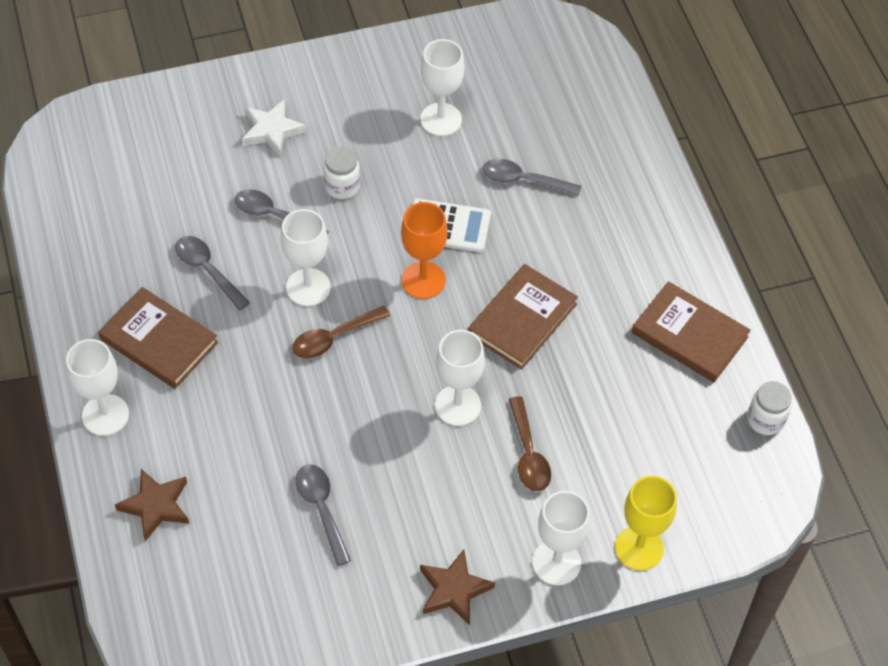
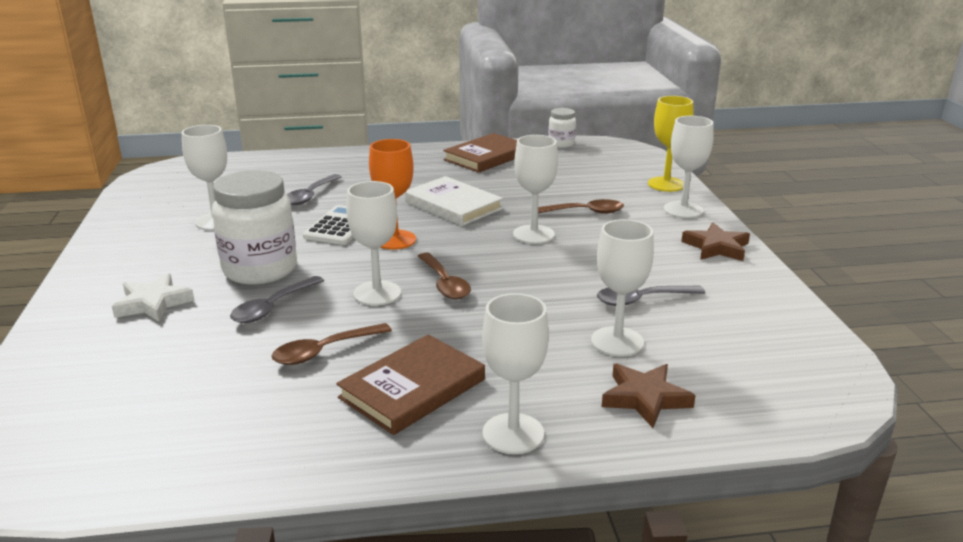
camera: 80 degrees left, 30 degrees down
grey spoon [175,236,250,310] -> brown spoon [272,323,392,365]
white jar [323,147,360,199] -> white jar [212,170,297,285], size x1.99
brown book [468,264,578,369] -> white book [405,176,503,226]
none -> white goblet [591,219,654,356]

